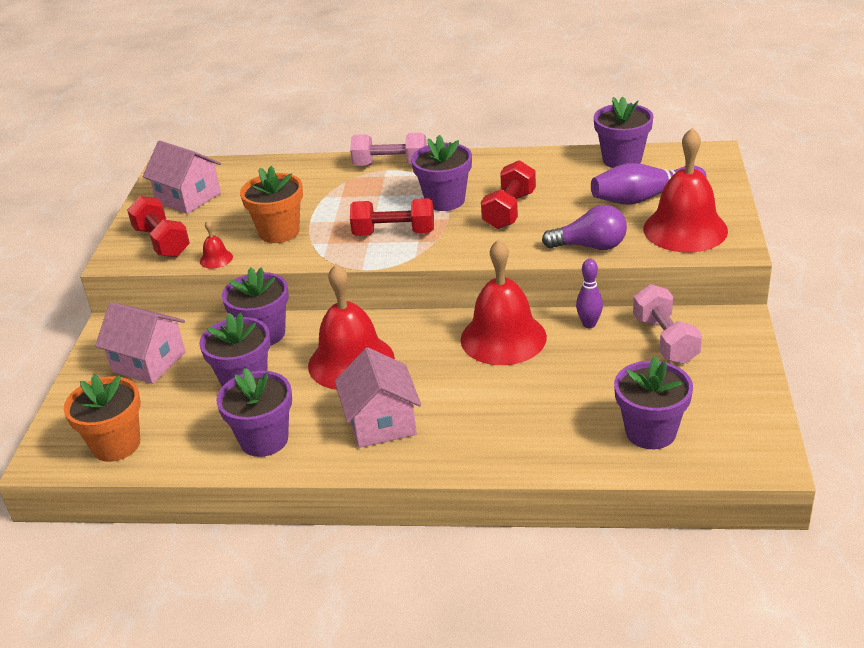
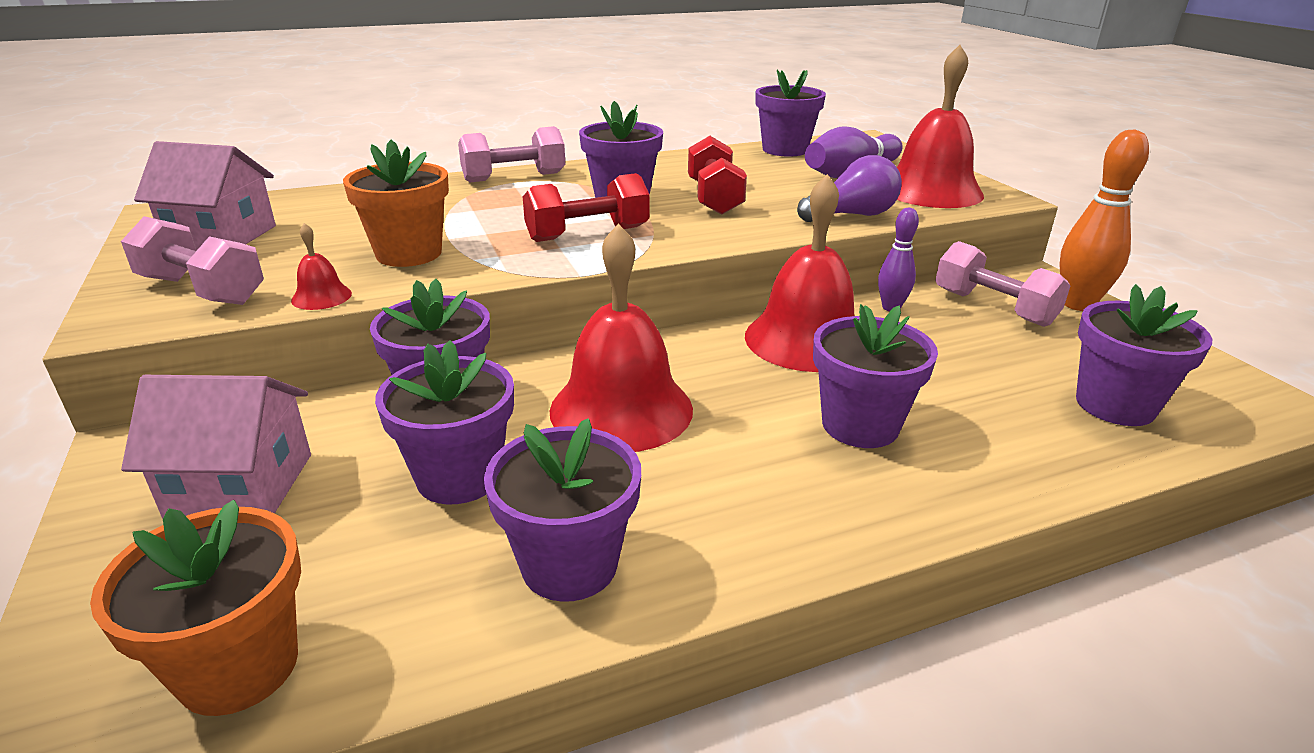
camera: 30 degrees left, 5 degrees down
red dumbbell [127,196,190,257] -> pink dumbbell [121,216,264,305]
pink house [335,347,421,448] -> none
none -> purple flower pot [813,304,938,448]
none -> orange bowling pin [1059,129,1149,311]

